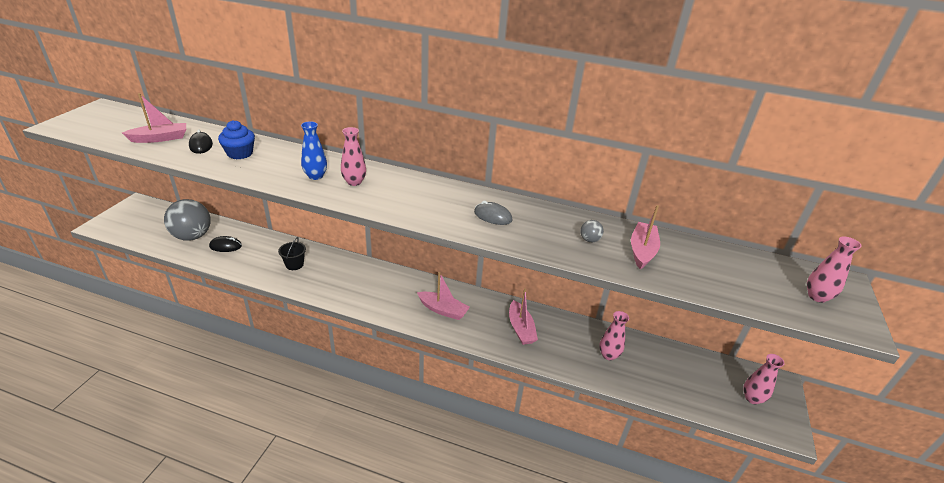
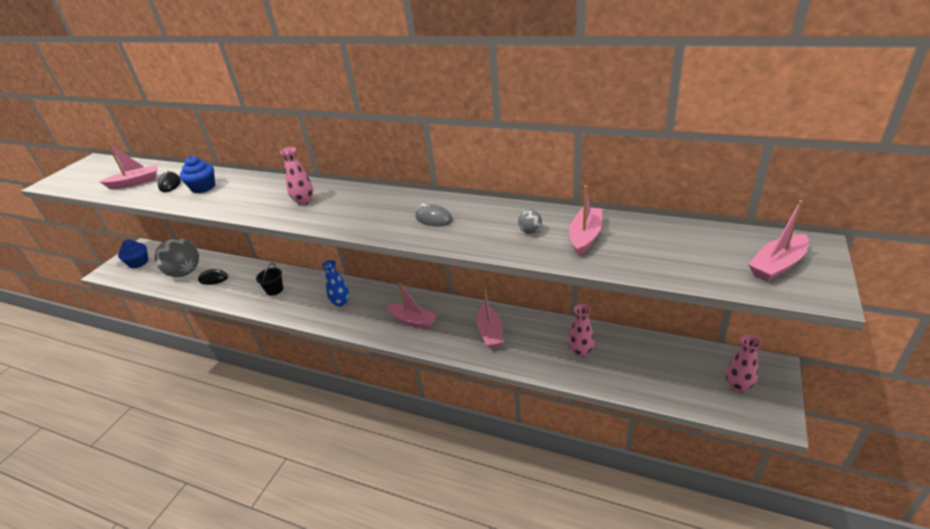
camera: 10 degrees right, 0 degrees up
blue vase [301,121,327,180] -> blue vase moved to [322,260,349,307]
pink vase [807,236,862,303] -> pink boat [748,200,809,282]
none -> blue cupcake [118,239,149,269]

